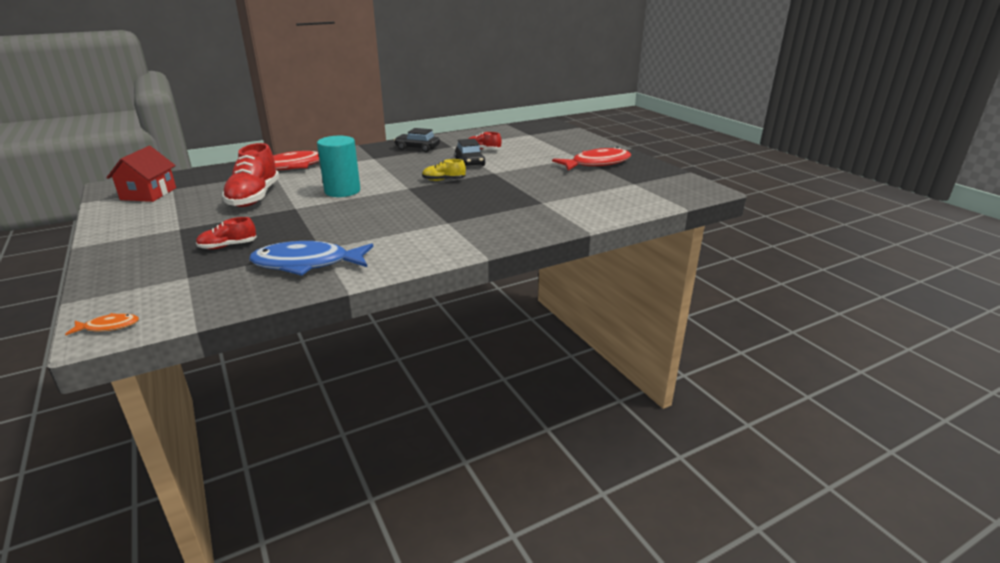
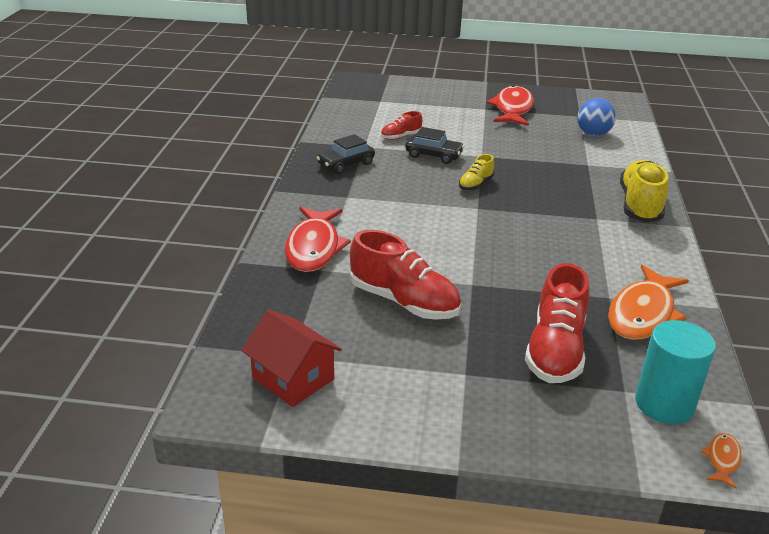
camera: 55 degrees left, 5 degrees up
red shoe [196,217,257,249] -> red shoe [525,263,590,383], size x1.96
blue fish [249,241,373,276] -> orange fish [608,265,689,340]
turquoise cylinder [317,136,361,197] -> turquoise cylinder moved to [635,320,716,424]
none -> blue ball [577,98,616,136]
none -> yellow shoe [620,160,668,222]

